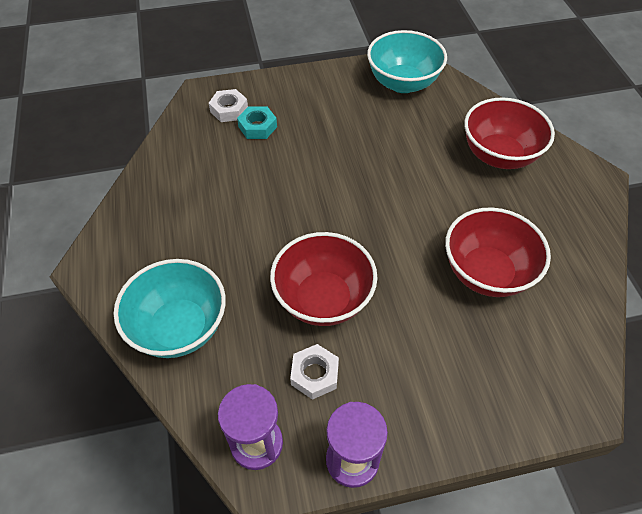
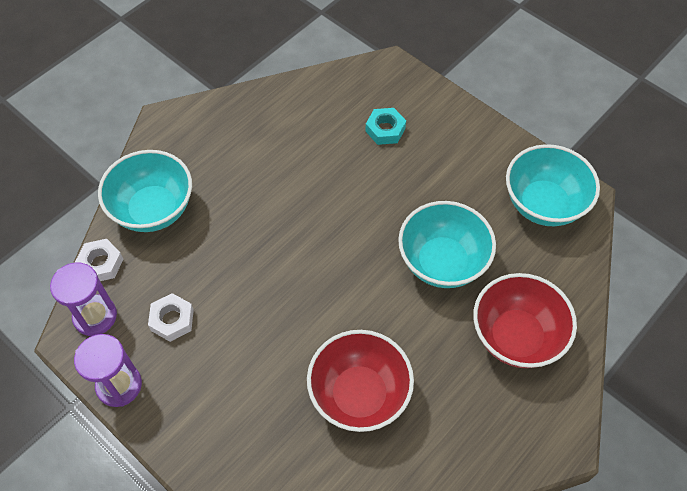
camera: 55 degrees right, 5 degrees up
white nut [209,89,248,122] -> white nut moved to [75,239,123,281]
red bowl [270,232,377,326] -> none
none -> turquoise bowl [398,201,496,288]

